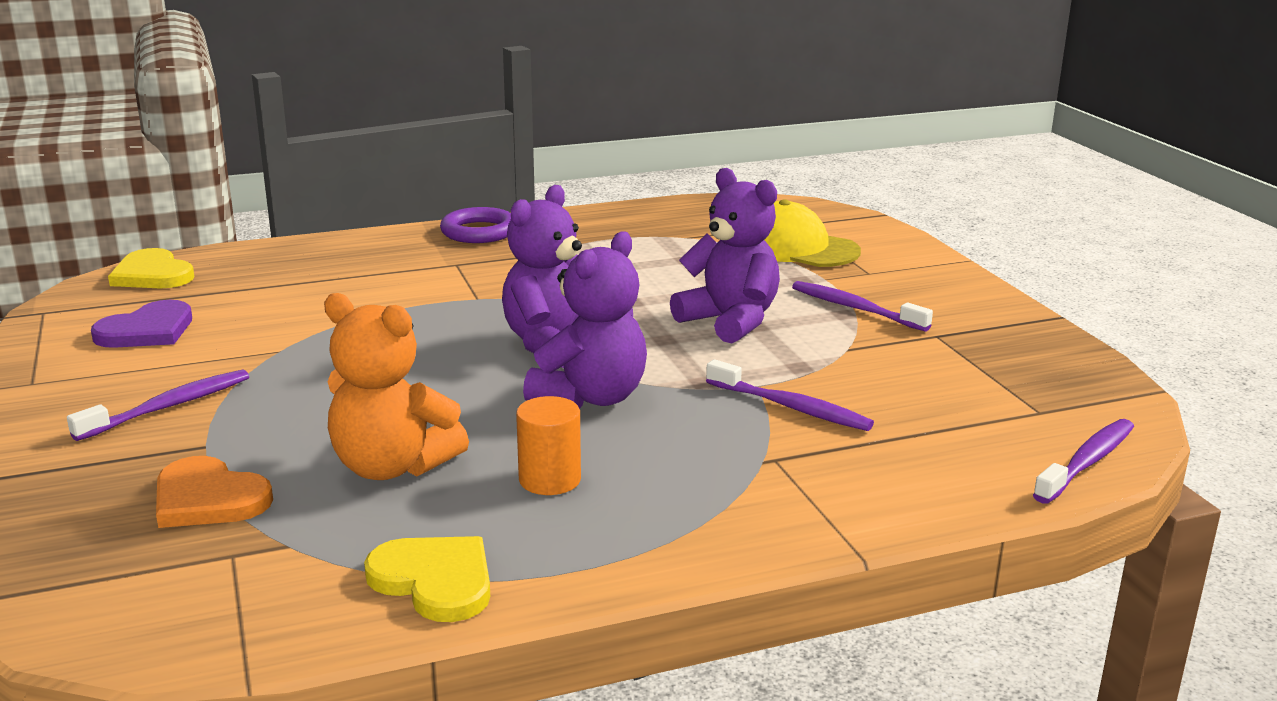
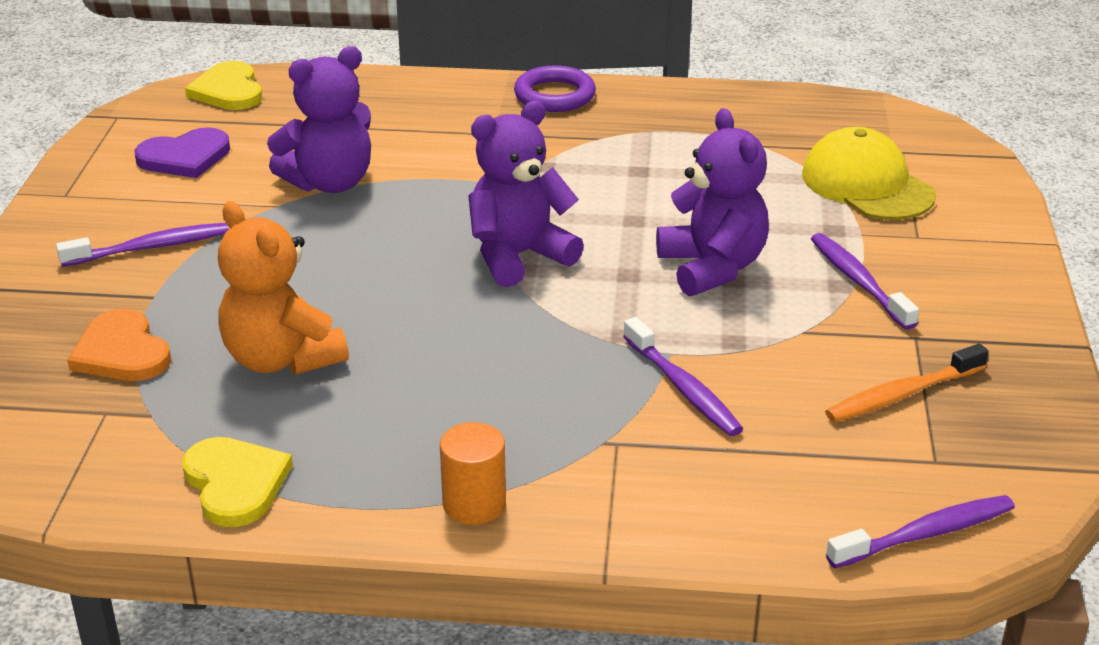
camera: 25 degrees right, 10 degrees up
orange cylinder [516,396,581,495] -> orange cylinder moved to [440,422,506,525]
purple teddy bear [523,231,647,409] -> purple teddy bear moved to [267,46,371,193]
none -> orange toothbrush [825,344,989,422]

